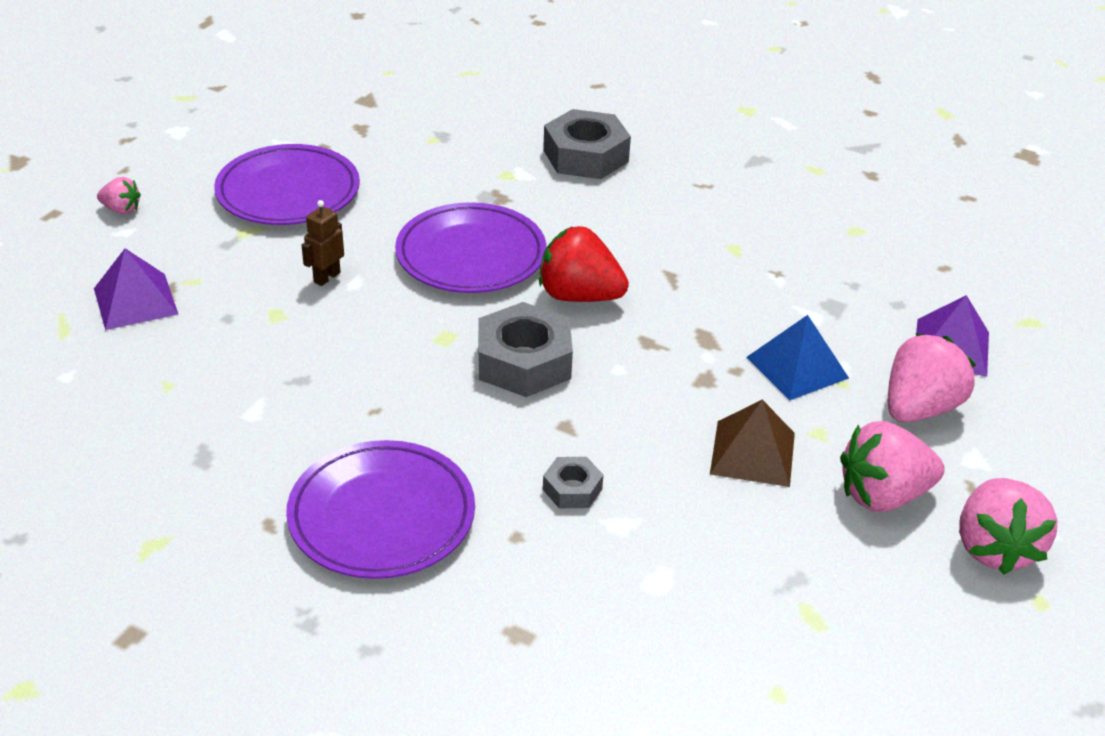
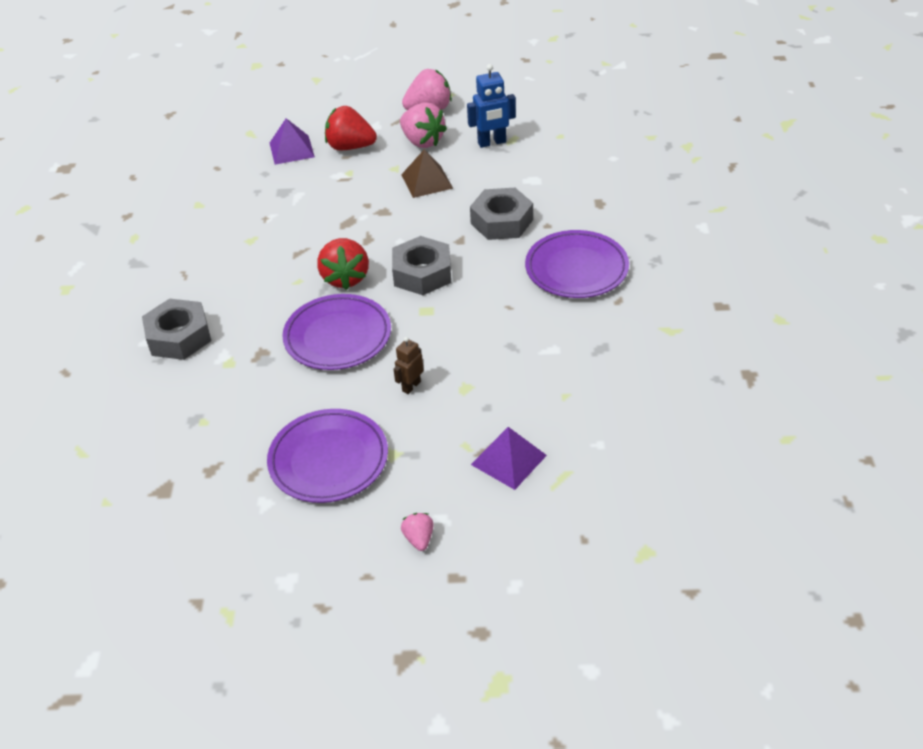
camera: 115 degrees left, 5 degrees up
brown robot [302,200,344,286] -> brown robot turned 120 degrees clockwise [394,337,424,394]
grey nut [543,457,603,508] -> grey nut [470,188,533,240], size x1.94
blue pyramid [747,315,849,401] -> none
pink strawberry [888,333,976,422] -> red strawberry [325,106,377,150]
none -> blue robot [467,64,516,148]

